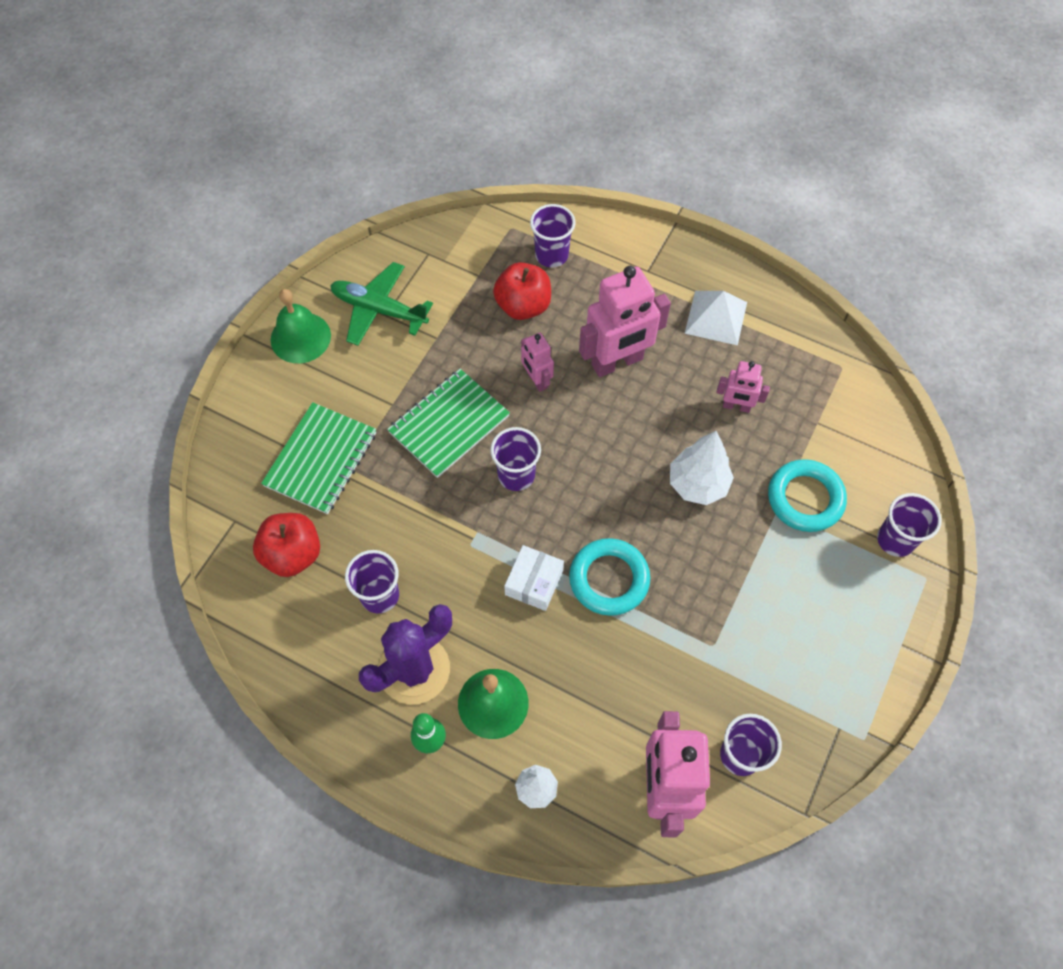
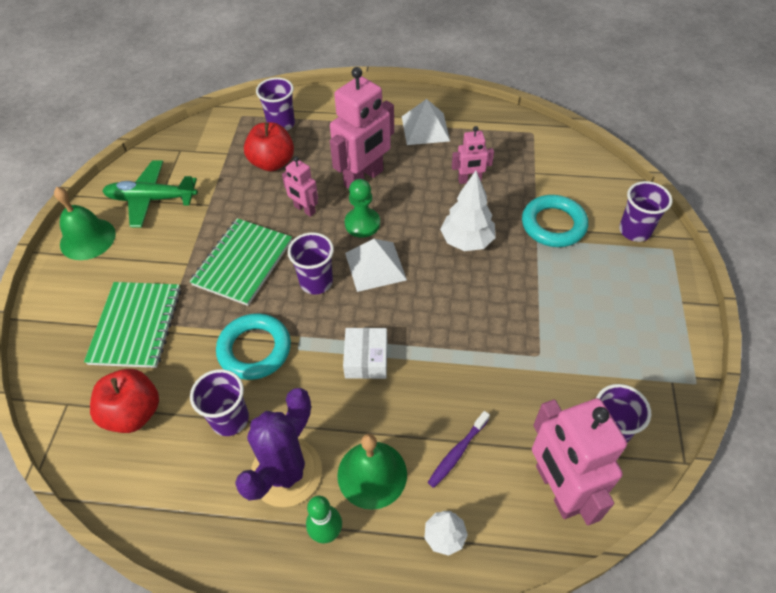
camera: 20 degrees left, 10 degrees down
turquoise ring [569,538,650,616] -> turquoise ring moved to [216,313,291,380]
none -> green pawn [345,179,380,238]
none -> white pyramid [345,239,407,292]
none -> purple toothbrush [427,411,490,488]

